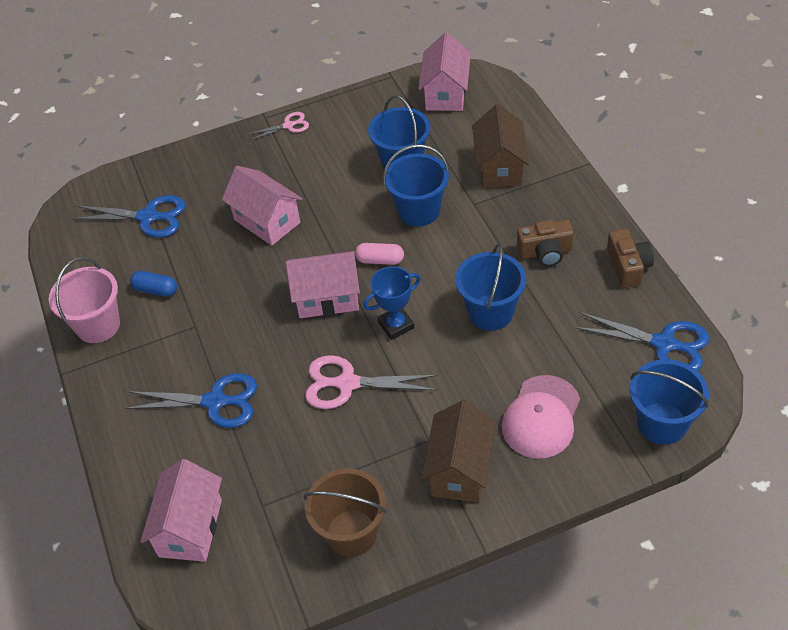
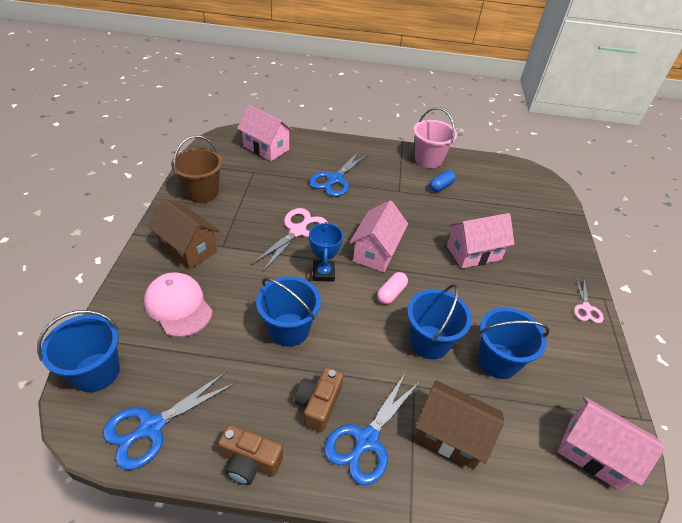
camera: 110 degrees right, 5 degrees down
blue scissors [70,195,186,238] -> blue scissors moved to [324,374,419,485]

